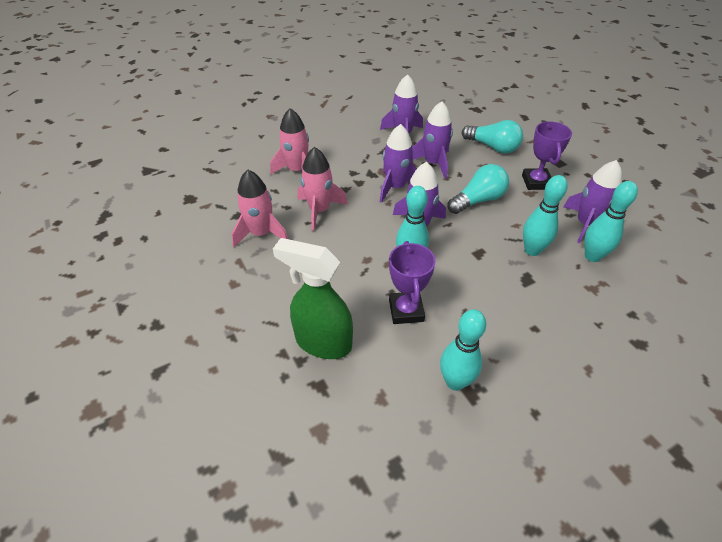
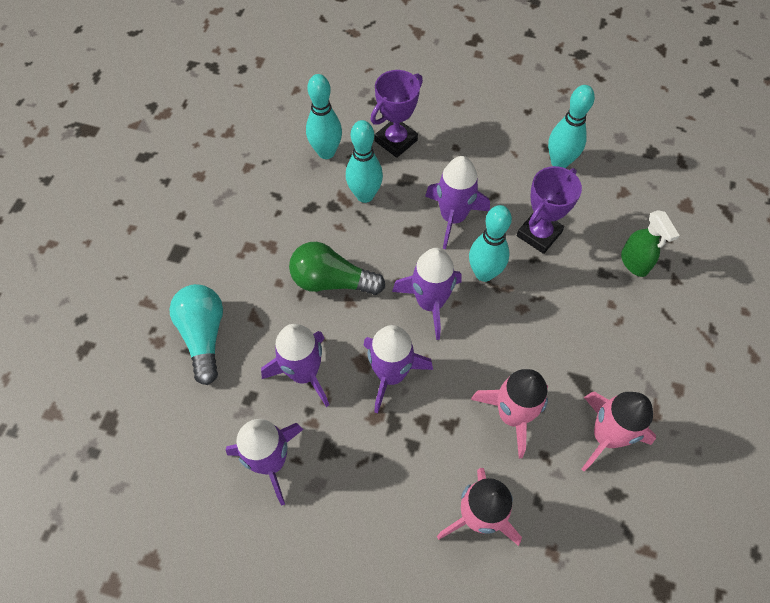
camera: 135 degrees left, 15 degrees up
green spray bottle [273,238,353,359] -> green spray bottle [621,210,680,277], size x0.58
turquoise light bulb [448,164,509,214] -> green light bulb [289,242,386,295]
purple trophy [522,121,572,190] -> purple trophy moved to [371,70,423,158]
purple rocket [563,160,622,243] -> purple rocket moved to [425,156,490,249]

